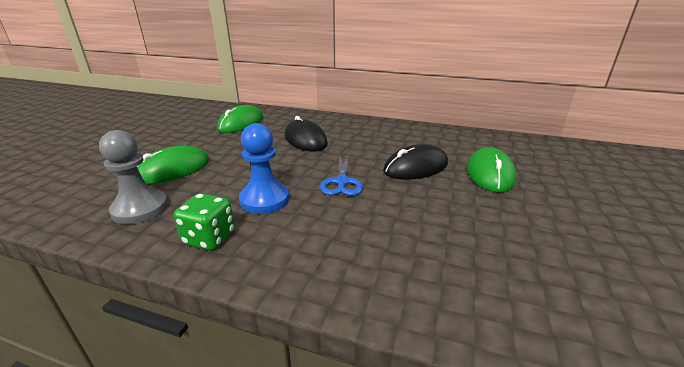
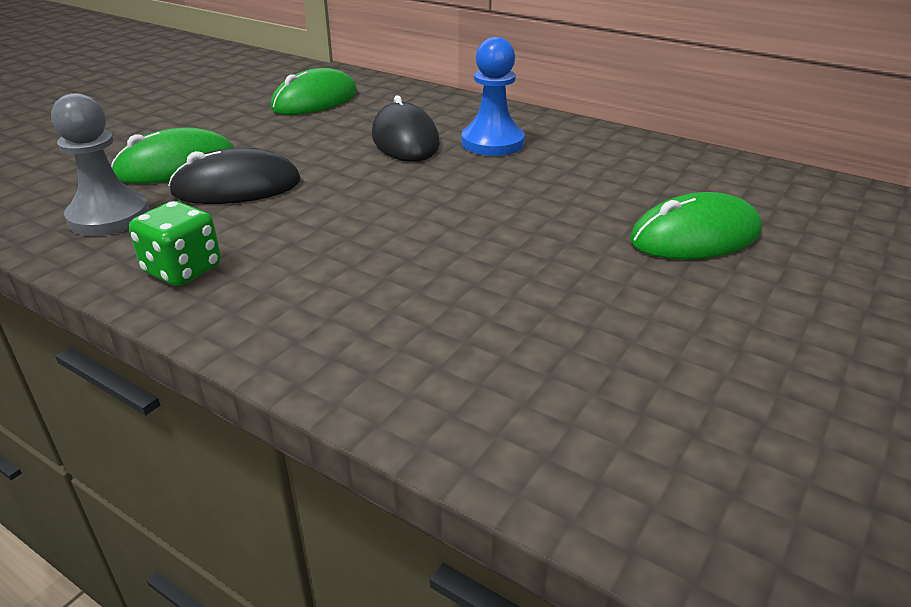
camera: 15 degrees right, 5 degrees up
blue pawn [239,123,289,214] -> blue pawn moved to [462,37,525,156]
blue scissors [320,154,363,196] -> none
black mouse [383,144,448,180] -> black mouse moved to [168,148,301,204]
green mouse [467,147,516,192] -> green mouse turned 45 degrees clockwise [630,192,762,259]

